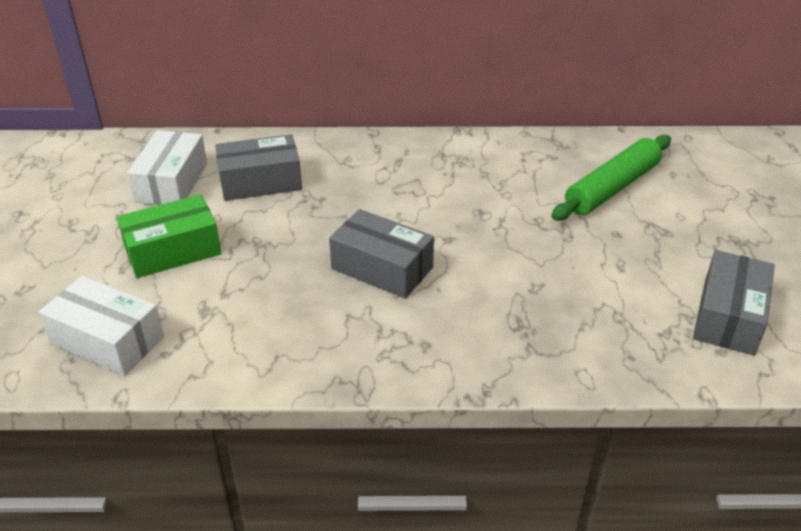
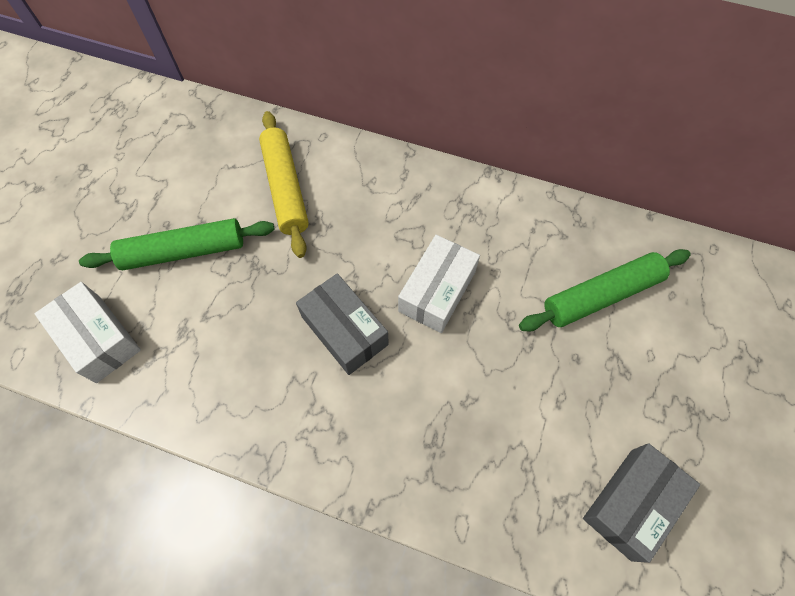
camera: 20 degrees right, 25 degrees up
green box [117,194,221,278] -> green rolling pin [79,218,275,270]
white box [127,130,207,205] -> white box moved to [398,235,480,333]
grey box [215,134,302,201] -> yellow rolling pin [259,111,309,258]

